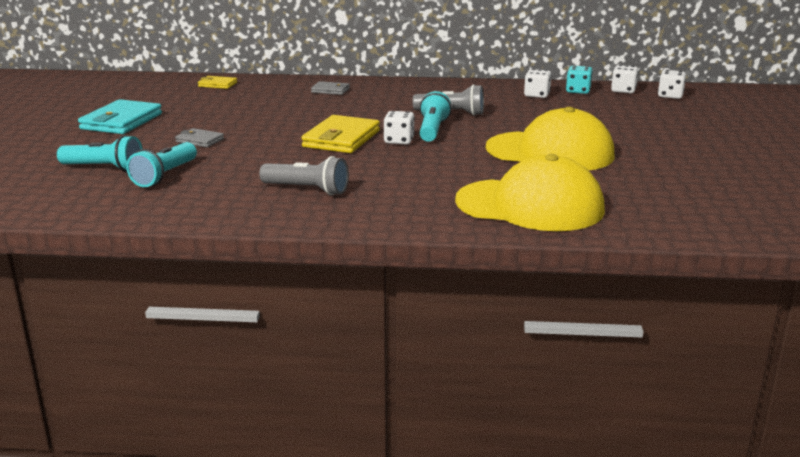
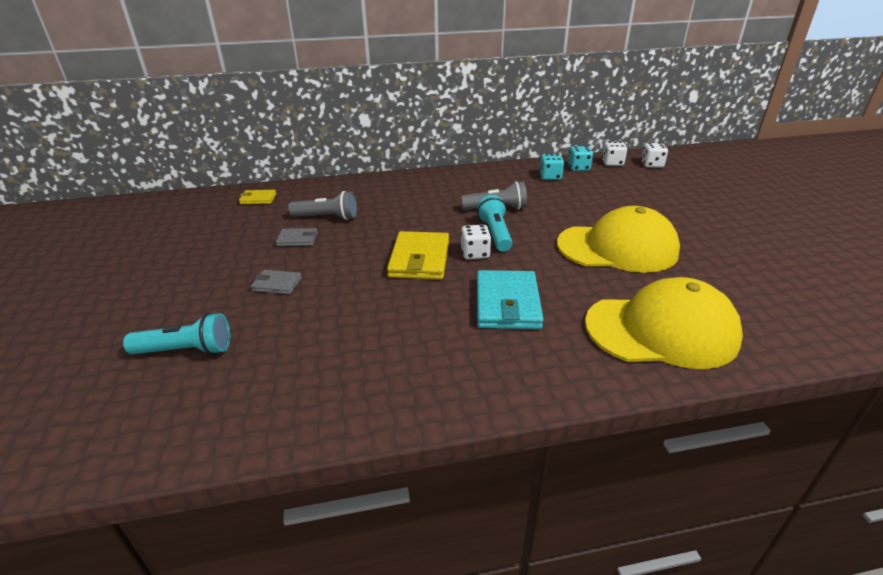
camera: 15 degrees left, 10 degrees up
turquoise wallet [78,99,162,134] -> turquoise wallet moved to [477,270,544,329]
turquoise flashlight [126,142,197,187] -> none
grey flashlight [259,156,349,195] -> grey flashlight moved to [288,191,357,220]
grey wallet [311,81,350,95] -> grey wallet moved to [276,228,318,246]
white dice [524,69,552,98] -> turquoise dice [539,154,564,180]

